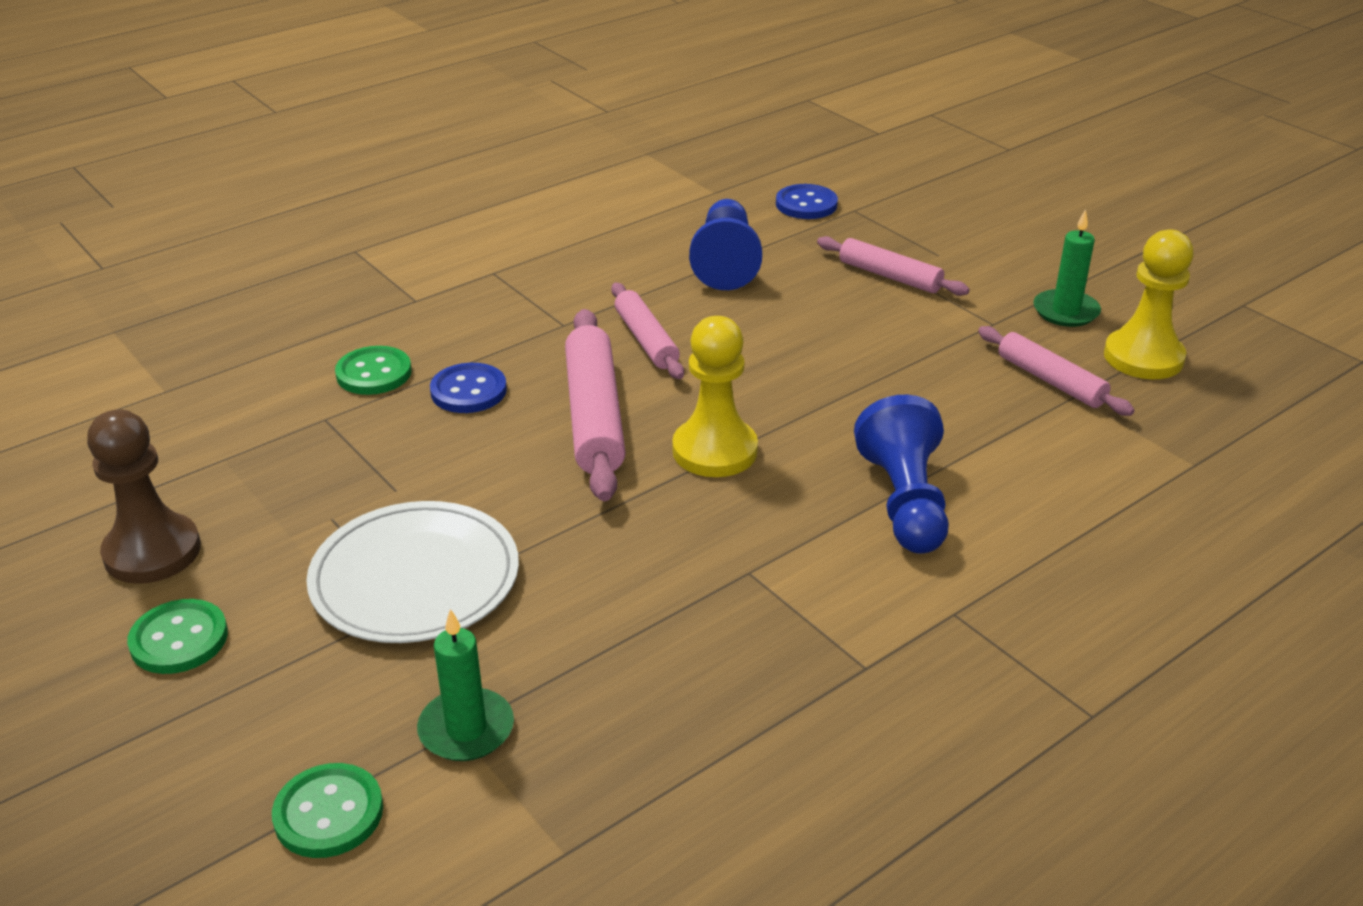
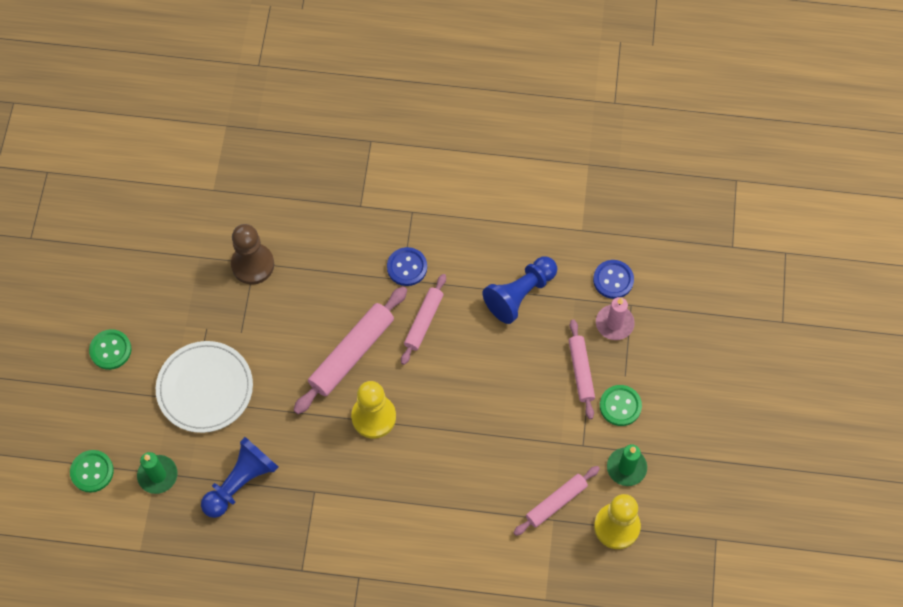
camera: 45 degrees right, 30 degrees up
brown pawn [87,409,201,584] -> brown pawn moved to [231,224,274,285]
green button [335,346,412,395] -> green button moved to [600,385,642,426]
blue button [430,363,507,413] -> blue button moved to [387,247,427,286]
blue pawn [854,395,949,554] -> blue pawn moved to [201,437,278,518]
pink rolling pin [978,326,1135,416] -> pink rolling pin turned 45 degrees clockwise [513,466,600,536]
none -> pink candle [596,297,635,340]

